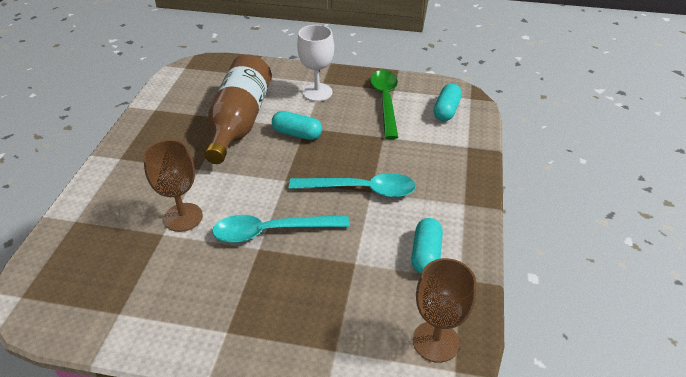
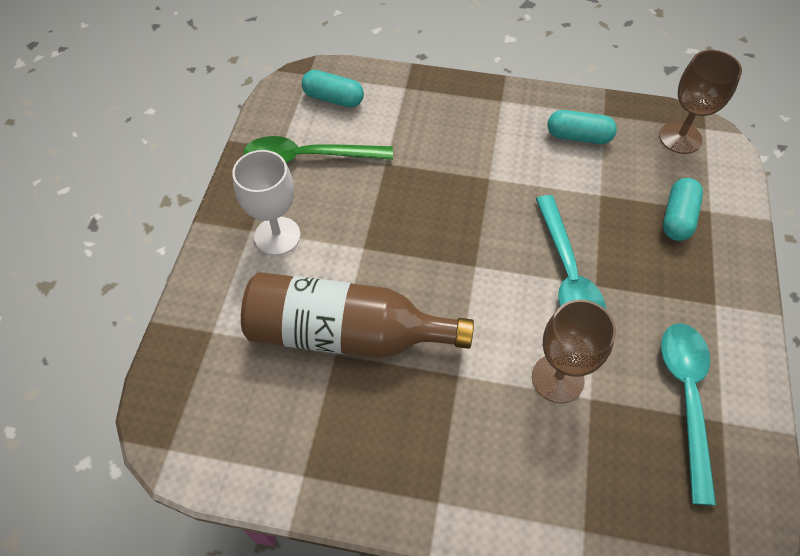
camera: 90 degrees left, 15 degrees up
turquoise capsule [272,111,322,140] -> turquoise capsule moved to [663,178,703,241]
turquoise spoon [289,173,416,198] -> turquoise spoon moved to [661,323,716,506]

